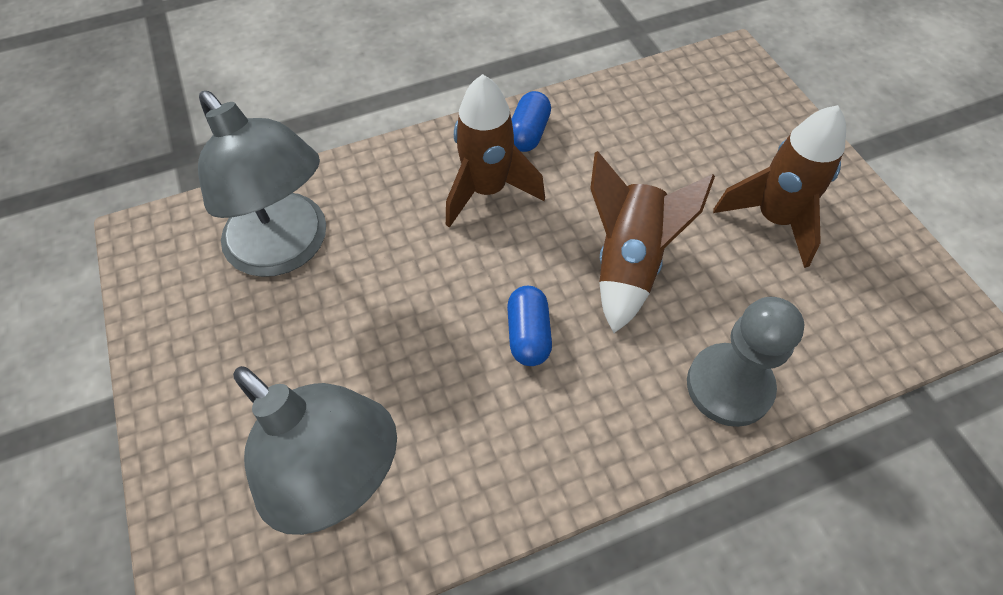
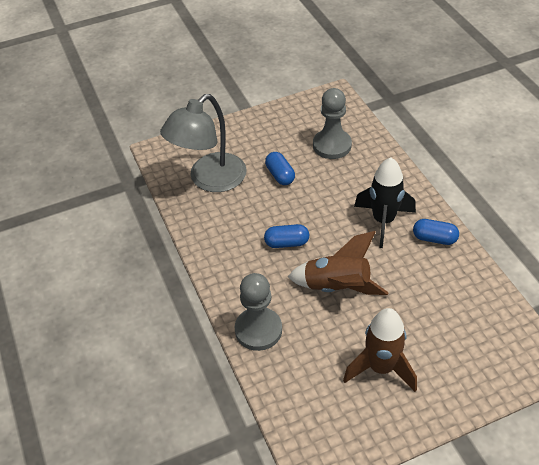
camera: 90 degrees right, 10 degrees down
grey lamp [198,91,326,277] -> grey pawn [313,88,352,159]
brown rocket [446,74,545,228] -> black rocket [354,158,416,248]
none -> blue capsule [265,152,295,185]

